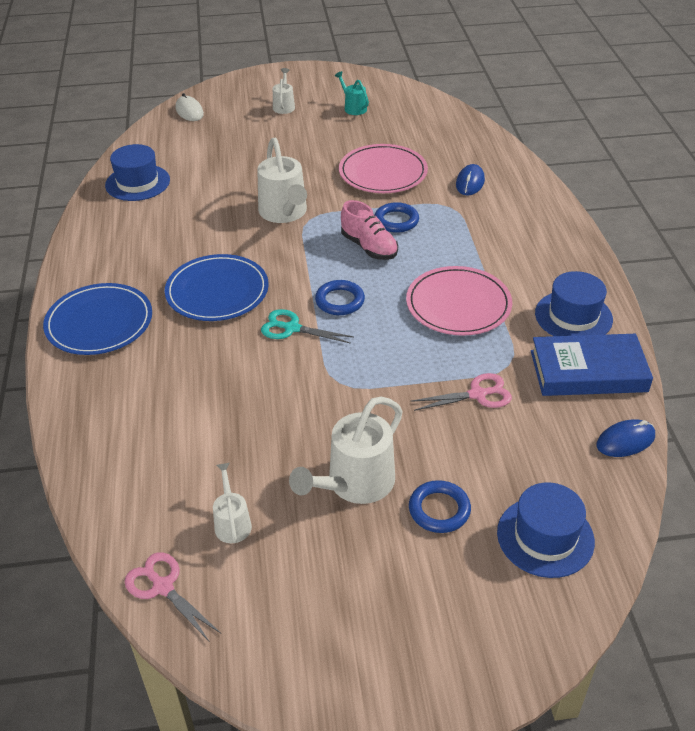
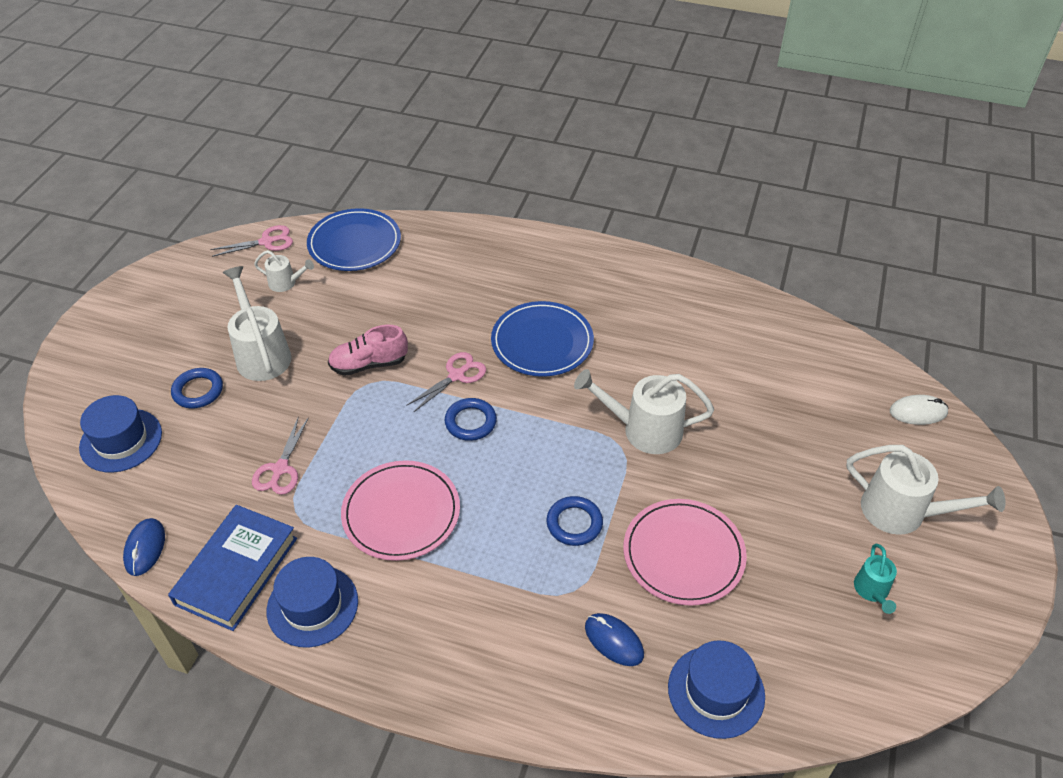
camera: 115 degrees right, 5 degrees up
blue plate [43,283,152,355] -> blue plate moved to [307,208,401,271]
blue hat [105,144,170,201] -> blue hat moved to [668,640,765,739]
turquoise scissors [261,309,354,344] -> pink scissors [406,352,486,412]
white watering can [273,68,295,114] -> white watering can [846,445,1006,535], size x1.87
turquoise watering can [335,71,369,115] -> turquoise watering can turned 105 degrees clockwise [854,544,897,614]
pink shoe [341,200,398,260] -> pink shoe moved to [328,325,408,376]

